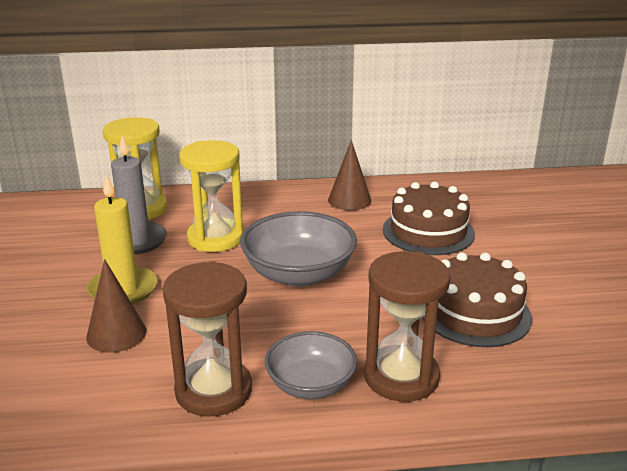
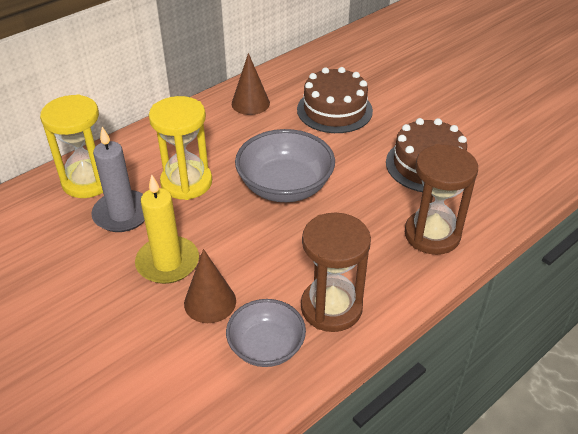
camera: 35 degrees left, 15 degrees up
grey bowl [265,331,357,399] -> grey bowl moved to [226,299,306,367]

